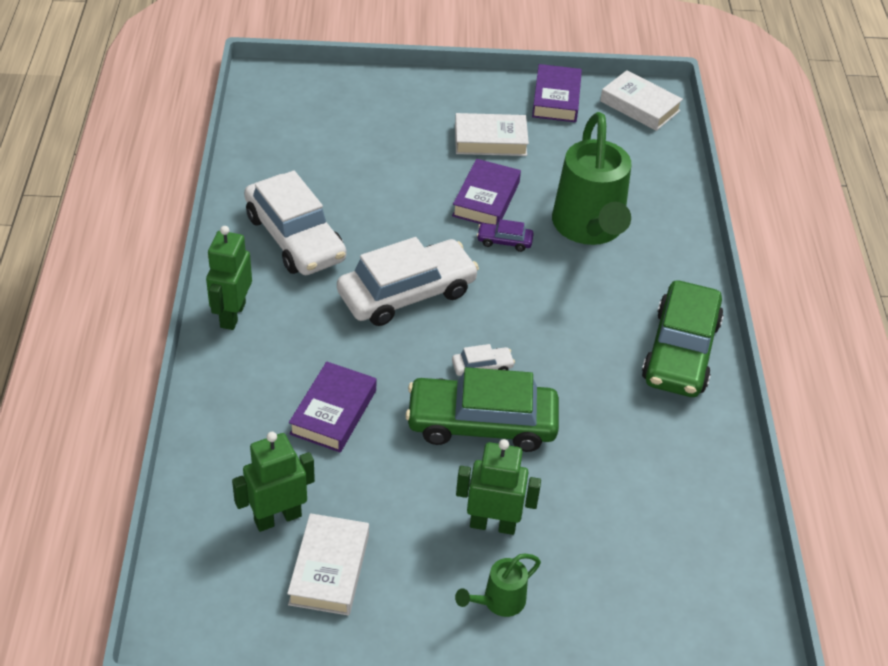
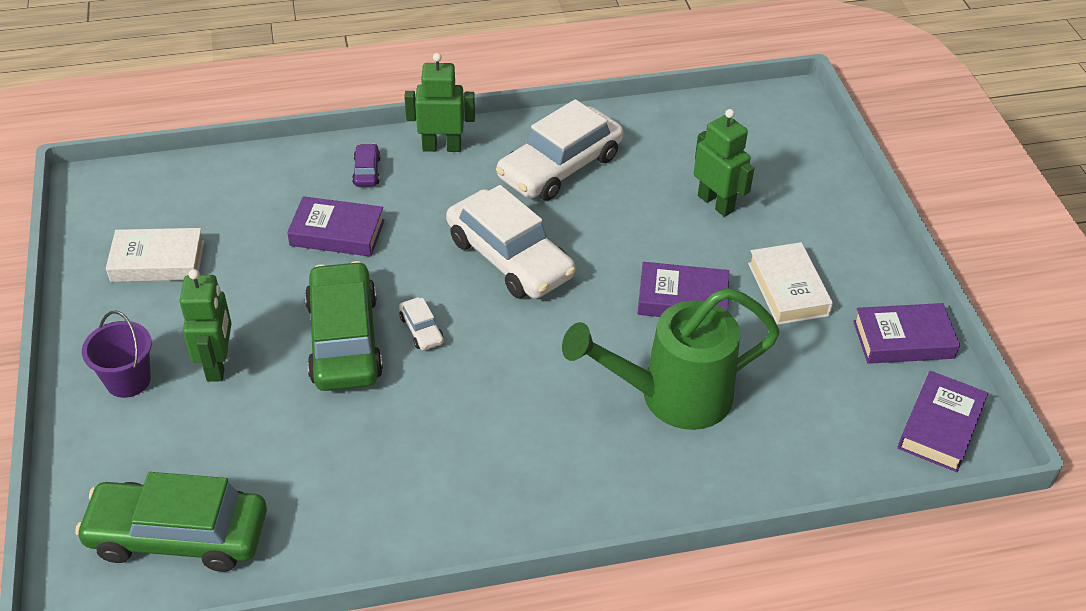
camera: 80 degrees right, 0 degrees up
green robot [232,432,315,532] -> green robot moved to [694,109,754,217]
green watering can [455,553,541,617] -> purple bucket [82,311,152,398]
purple car [477,219,534,252] -> purple car moved to [352,144,381,187]
white book [600,70,683,131] -> purple book [898,371,988,472]
green car [642,280,724,397] -> green car moved to [75,472,267,572]

